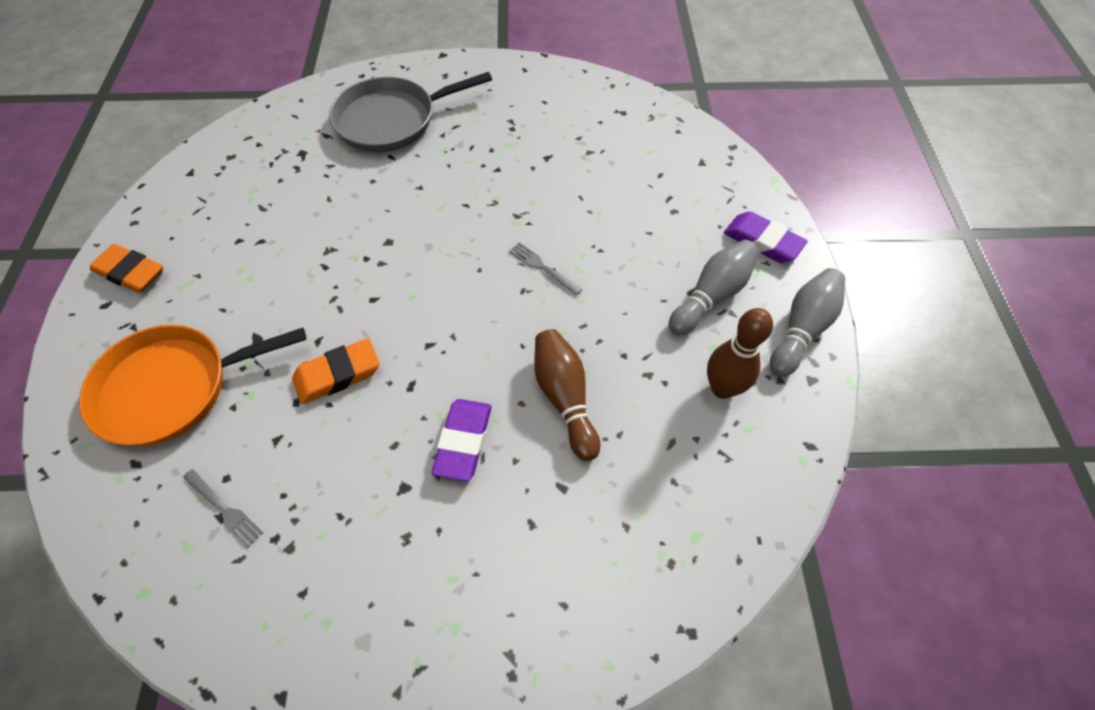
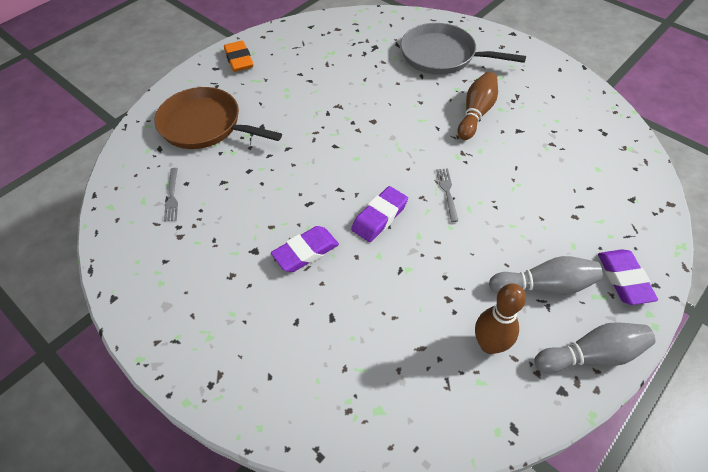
camera: 45 degrees right, 5 degrees down
orange pan [79,325,306,446] -> brown pan [154,87,282,149]
orange eraser [292,338,380,404] -> none
brown bowling pin [534,329,600,461] -> brown bowling pin moved to [458,72,498,140]
none -> purple eraser [351,186,408,242]

